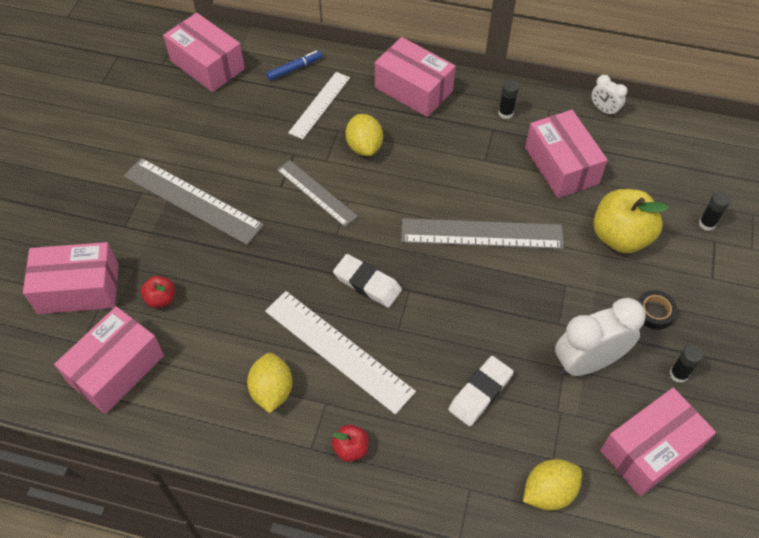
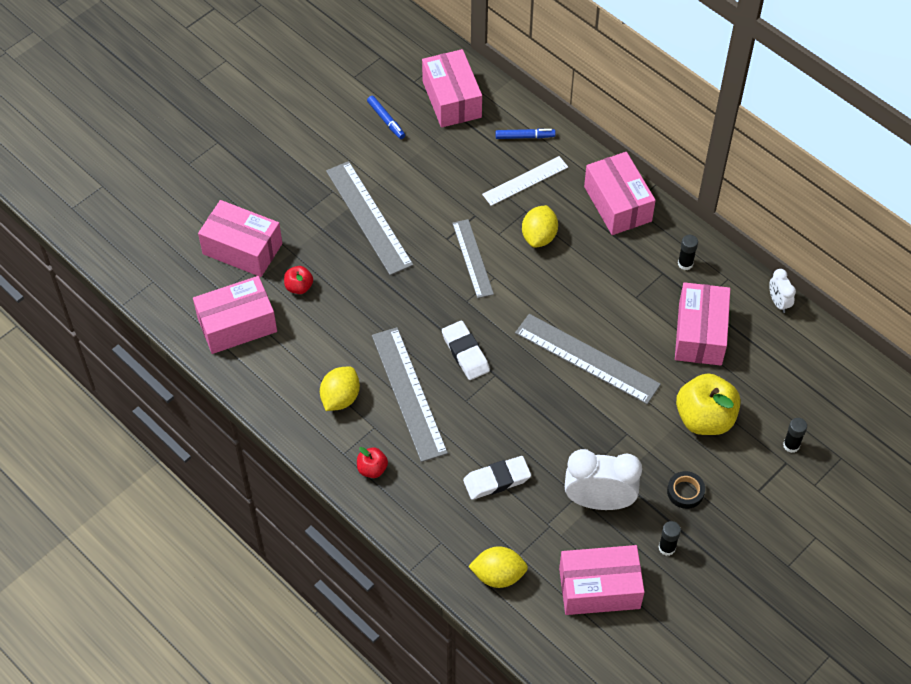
camera: 30 degrees right, 0 degrees up
white ruler [265,291,416,415] -> grey ruler [372,327,448,462]
none -> blue marker [367,96,405,139]

